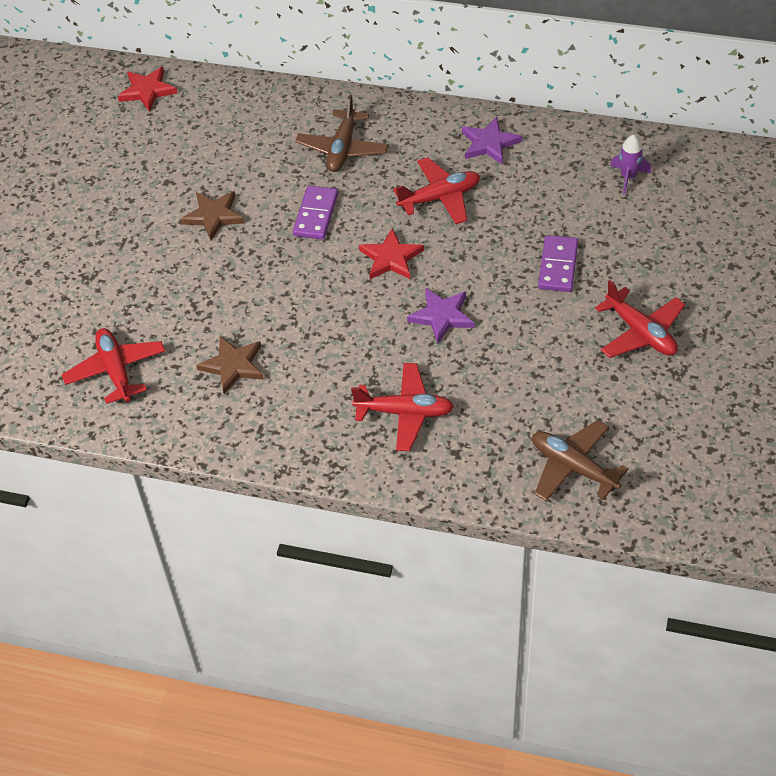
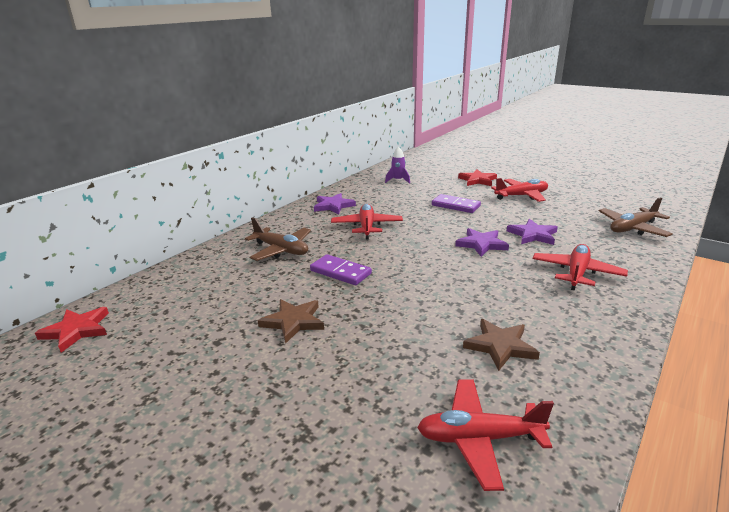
camera: 70 degrees left, 25 degrees down
red star [359,228,424,280] -> red star moved to [458,169,497,186]
none -> purple star [507,219,558,245]

